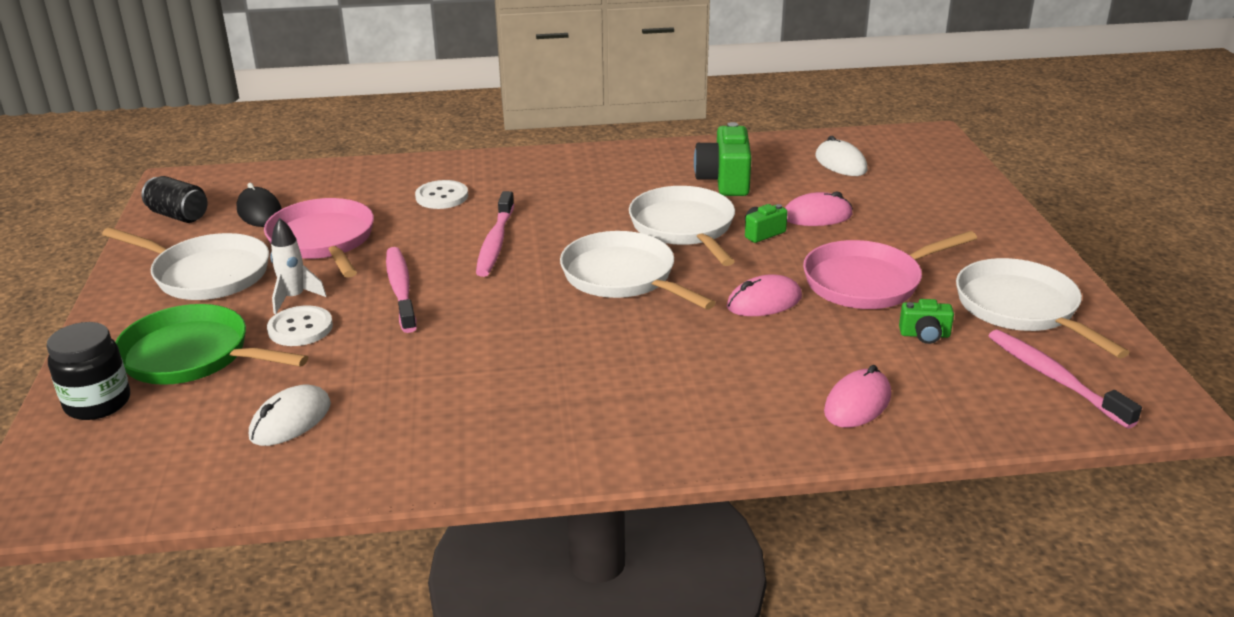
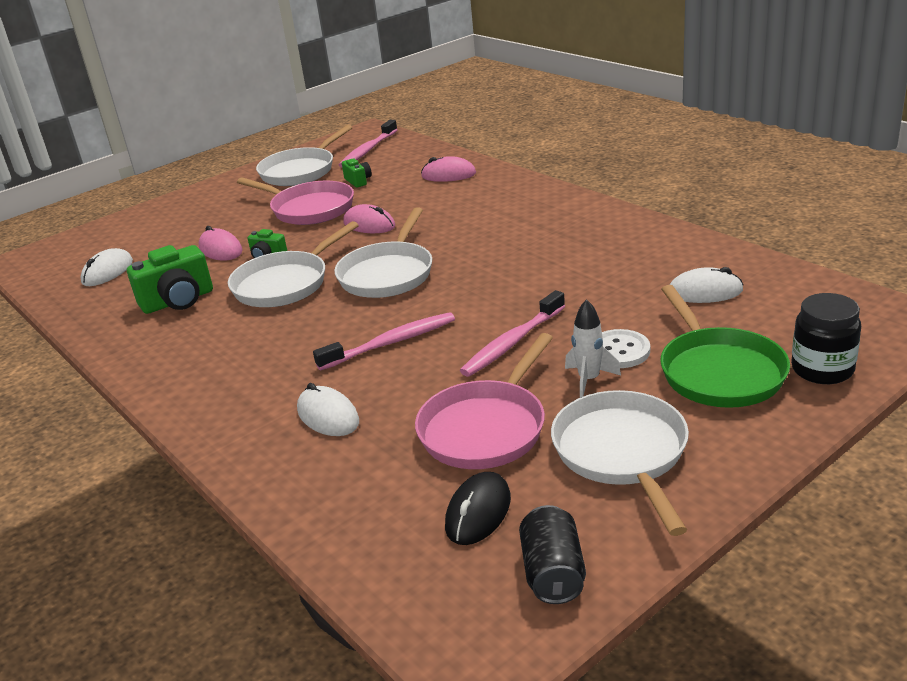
camera: 120 degrees left, 0 degrees up
white button [415,180,468,209] -> white mouse [297,383,359,436]

